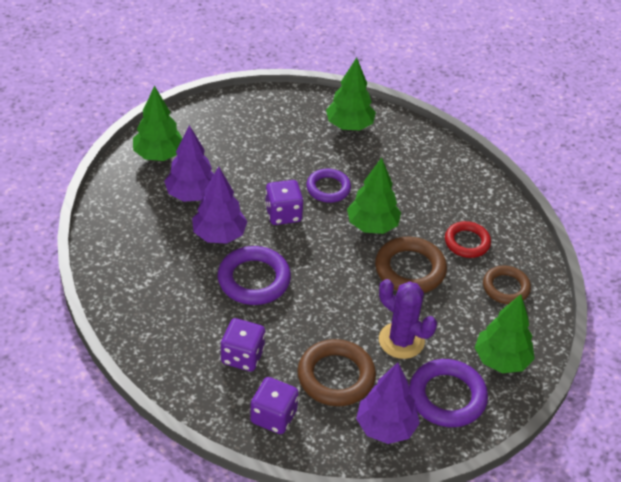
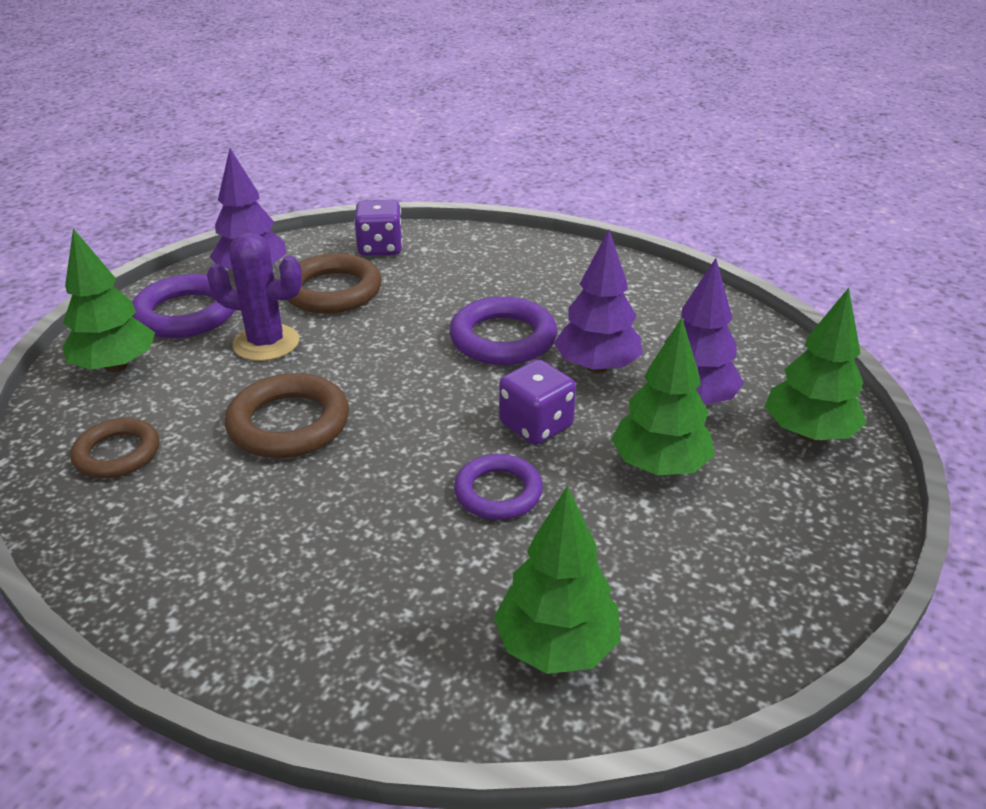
camera: 155 degrees right, 10 degrees down
purple dice [221,318,265,371] -> none
green tree [347,158,401,234] -> green tree moved to [611,318,715,475]
red ring [445,221,491,258] -> none

